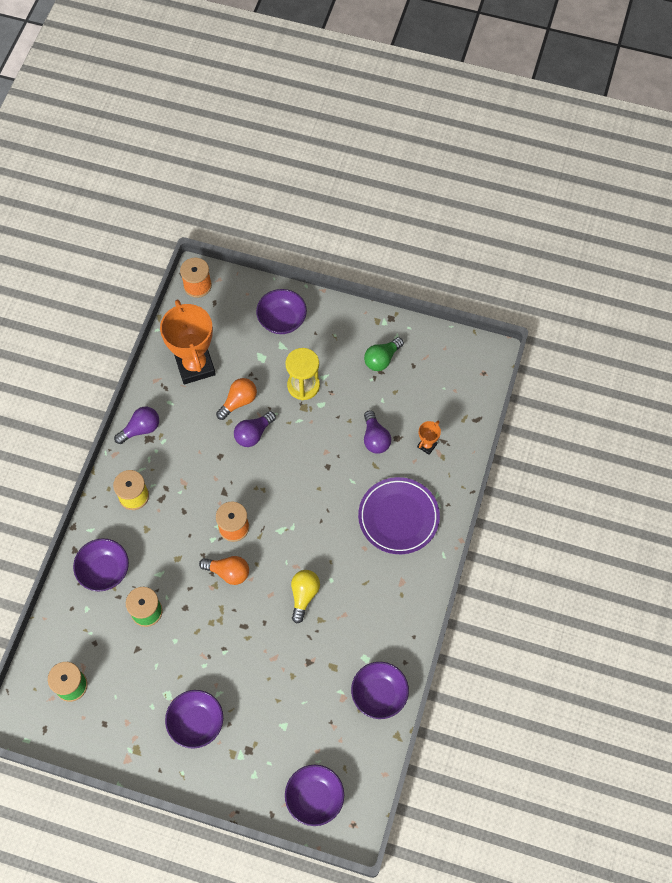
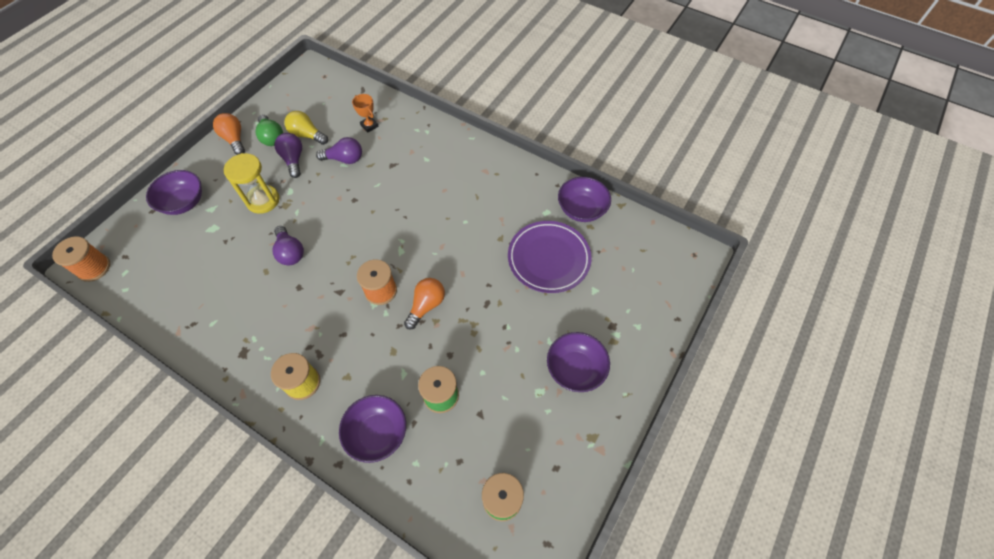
camera: 75 degrees left, 5 degrees down
purple light bulb [114,407,159,444] -> purple light bulb moved to [274,133,302,178]
orange trophy [160,299,216,384] -> none
orange light bulb [216,378,257,420] -> orange light bulb moved to [213,113,245,155]
purple bowl [285,765,344,826] -> none
yellow light bulb [291,570,320,624] -> yellow light bulb moved to [285,111,328,145]
purple plate [358,477,440,554] -> purple plate moved to [508,221,592,293]

